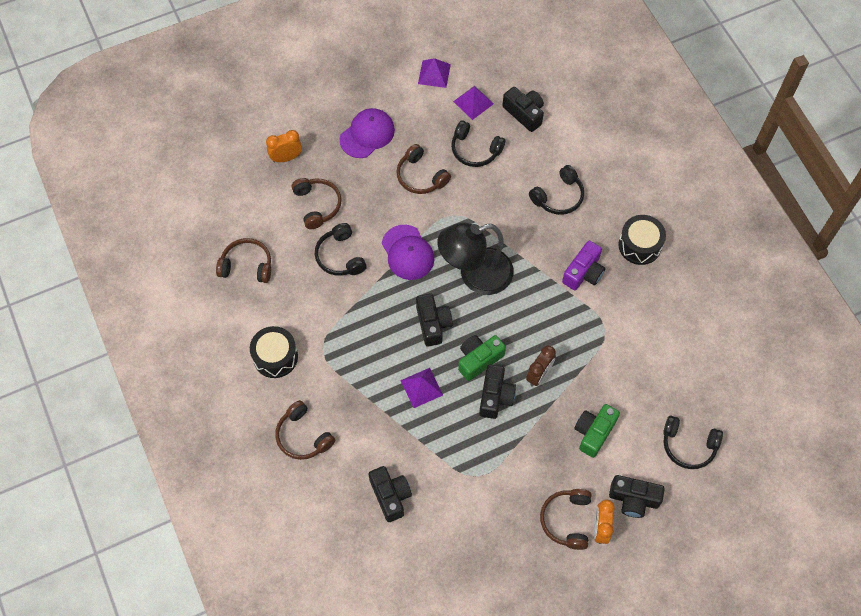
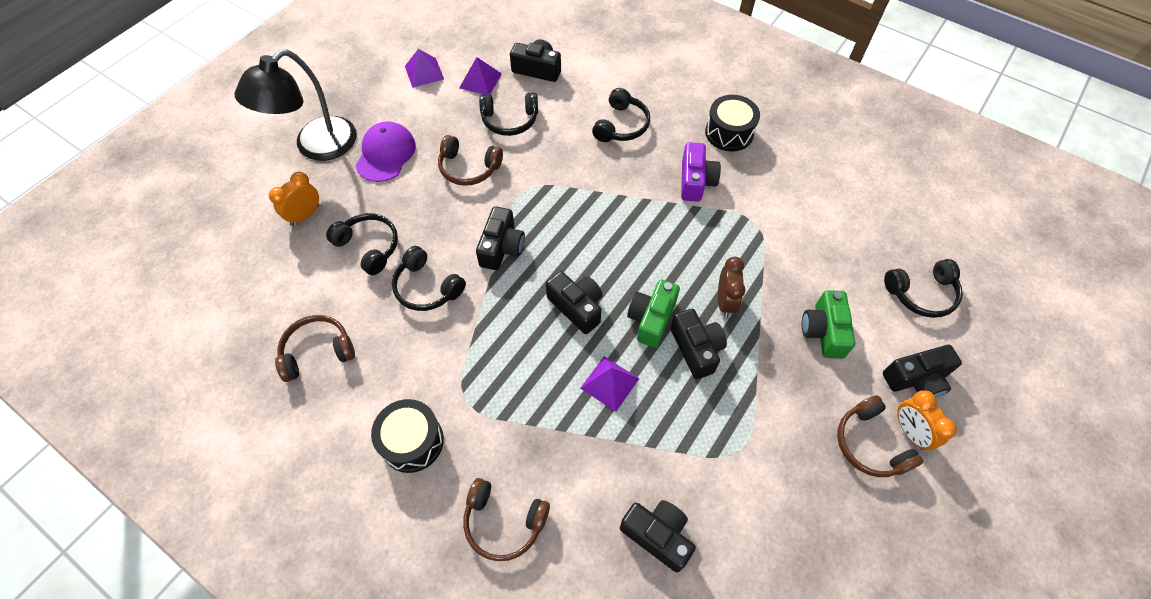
camera: 30 degrees left, 5 degrees down
brown headphones [292,178,342,229] -> black headphones [326,213,398,275]
purple cap [382,225,435,280] -> black camera [476,206,525,270]
black lamp [437,223,514,295] -> black lamp moved to [234,50,357,161]

